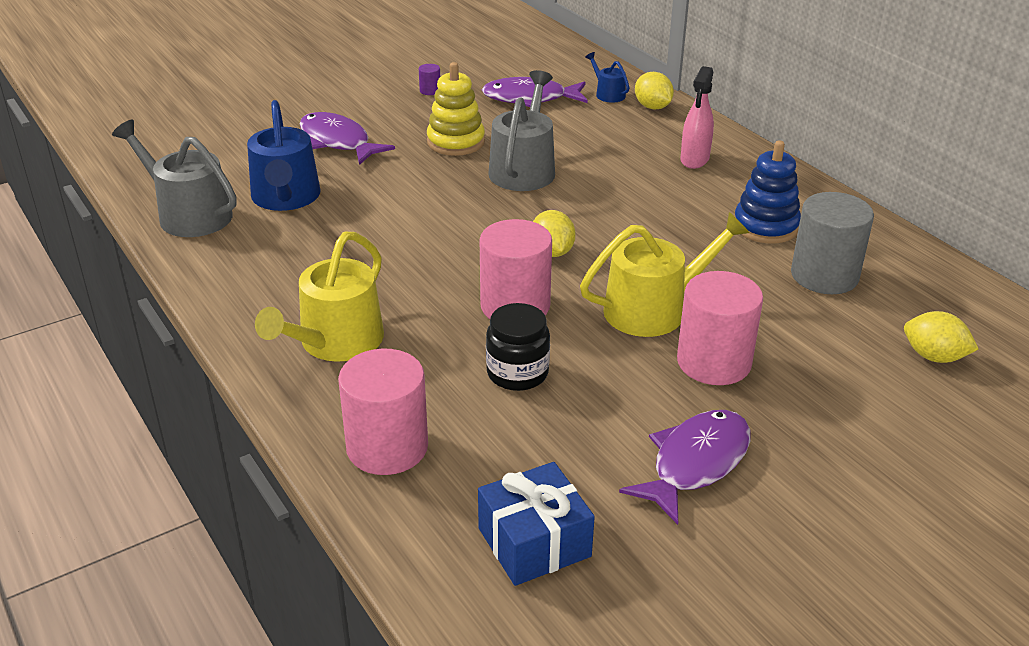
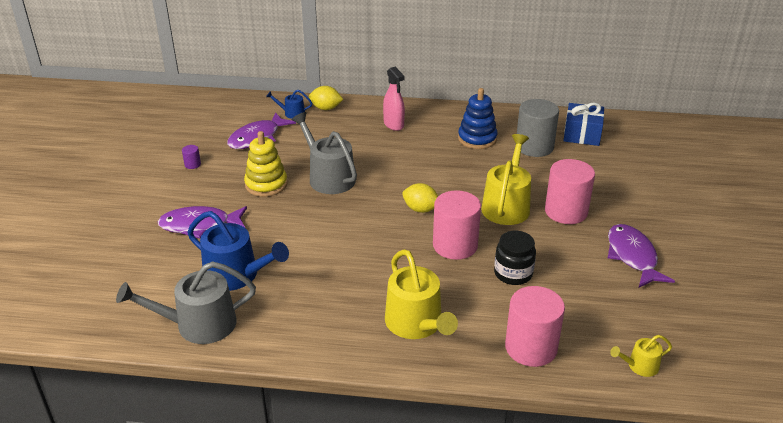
camera: 50 degrees left, 0 degrees up
blue gift [478,462,595,586] -> blue gift moved to [563,102,604,146]
yellow lemon [904,311,979,363] -> none
none -> yellow watering can [610,335,672,377]

